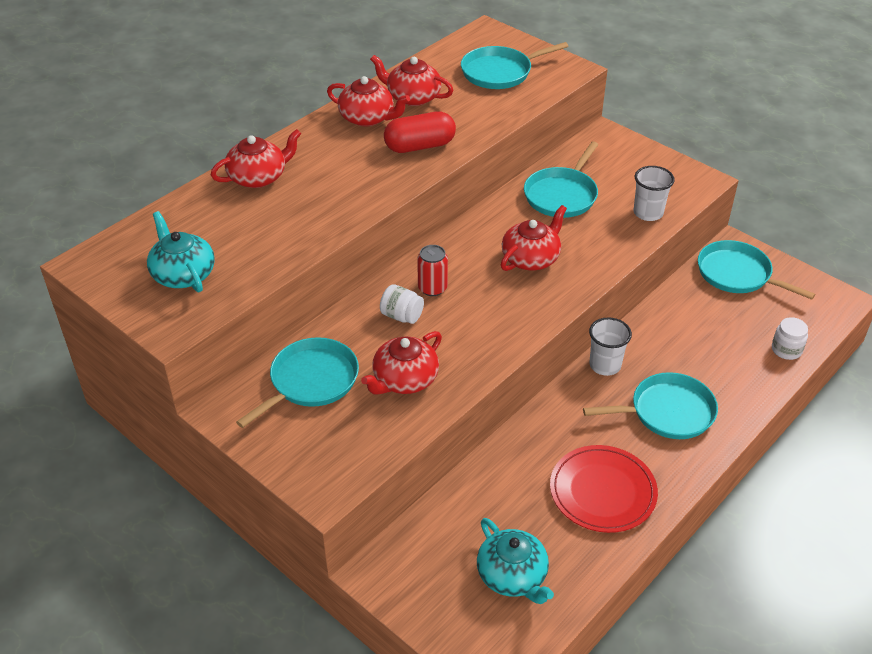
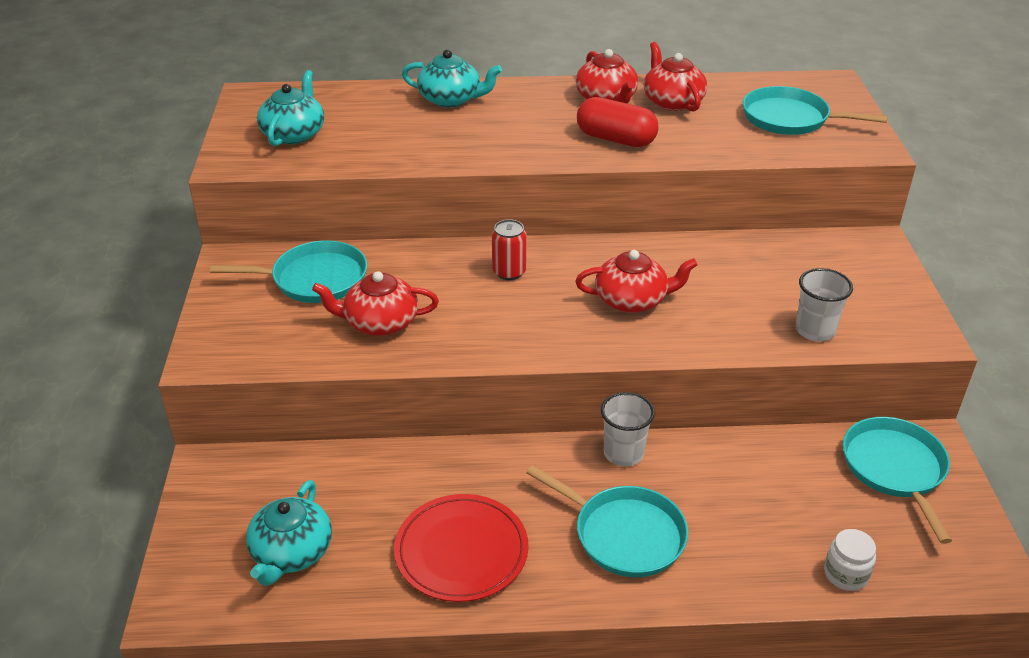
camera: 45 degrees right, 5 degrees down
red teapot [211,129,301,188] -> turquoise teapot [402,50,502,108]
white jar [380,284,424,324] -> none
turquoise pan [524,142,598,218] -> none

